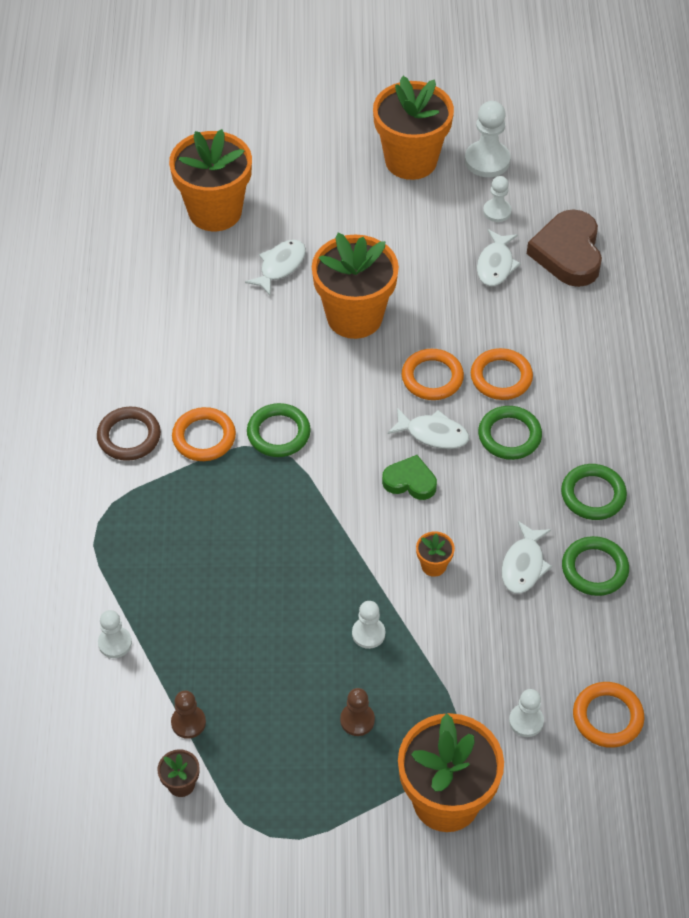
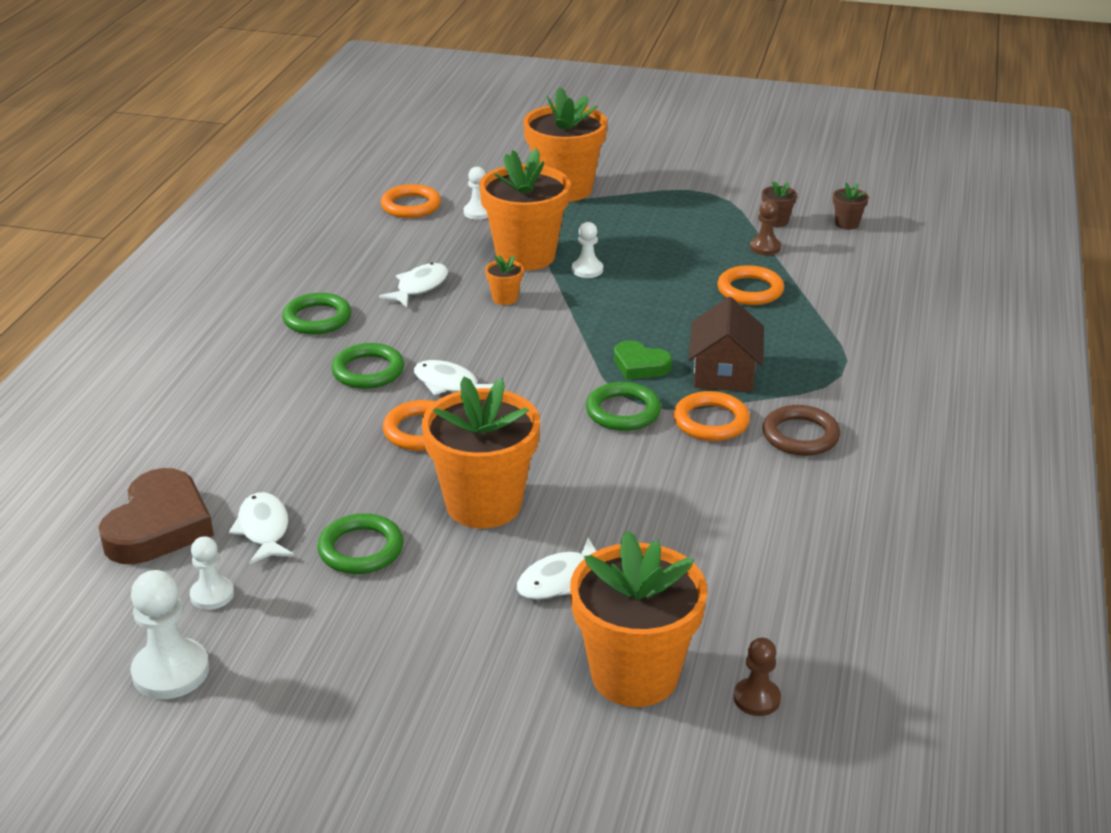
camera: 165 degrees left, 20 degrees down
white pawn [98,610,132,658] -> none
brown pawn [340,688,375,736] -> brown pawn moved to [734,638,781,716]
orange flower pot [373,76,454,180] -> orange flower pot moved to [479,148,571,271]
green heart [382,455,437,500] -> green heart moved to [614,340,672,380]
orange ring [471,348,533,400] -> orange ring moved to [717,265,784,305]
white fish [477,229,521,286] -> white fish turned 45 degrees counterclockwise [229,492,294,565]
green ring [562,536,629,596] -> green ring moved to [317,513,403,574]
none -> brown house [688,297,764,392]
none -> brown flower pot [833,183,869,230]

